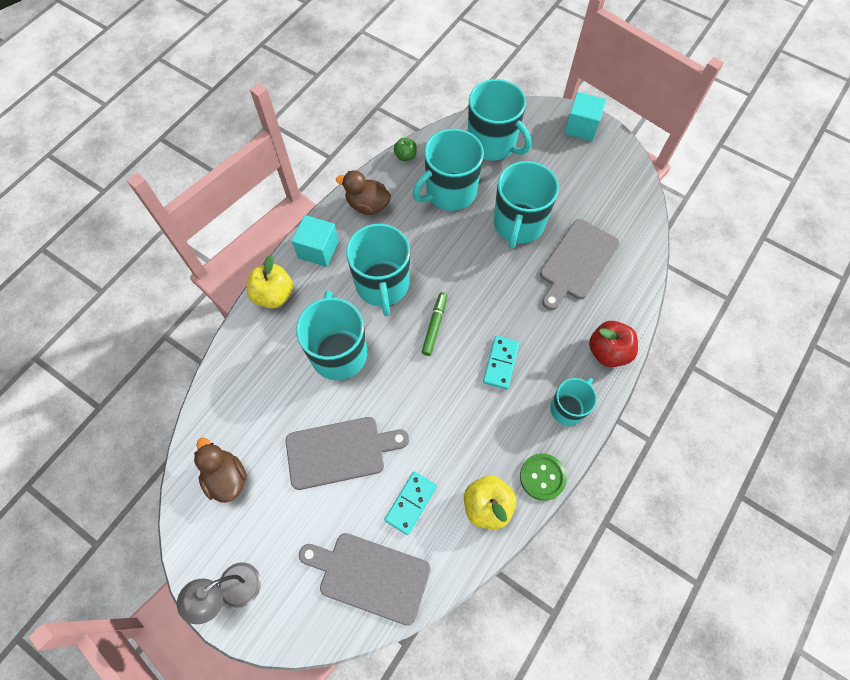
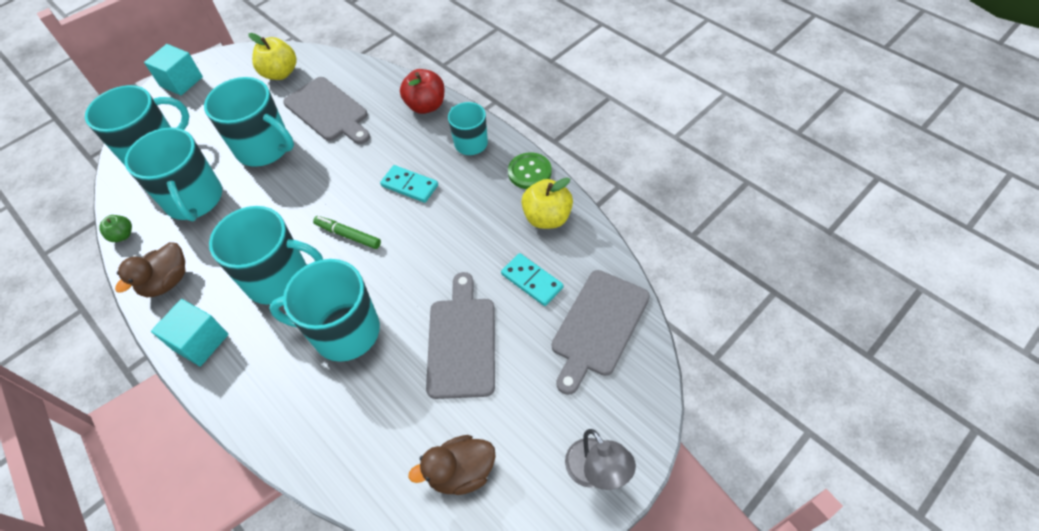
camera: 75 degrees left, 10 degrees down
yellow apple [247,255,293,309] -> yellow apple moved to [249,33,297,80]

